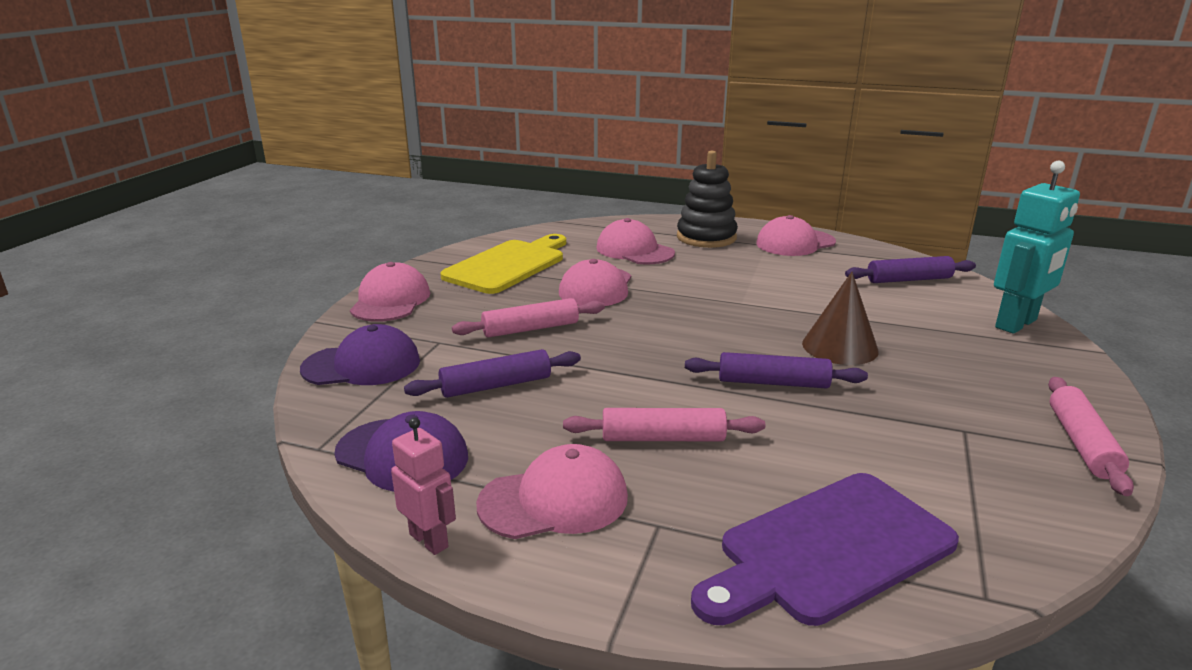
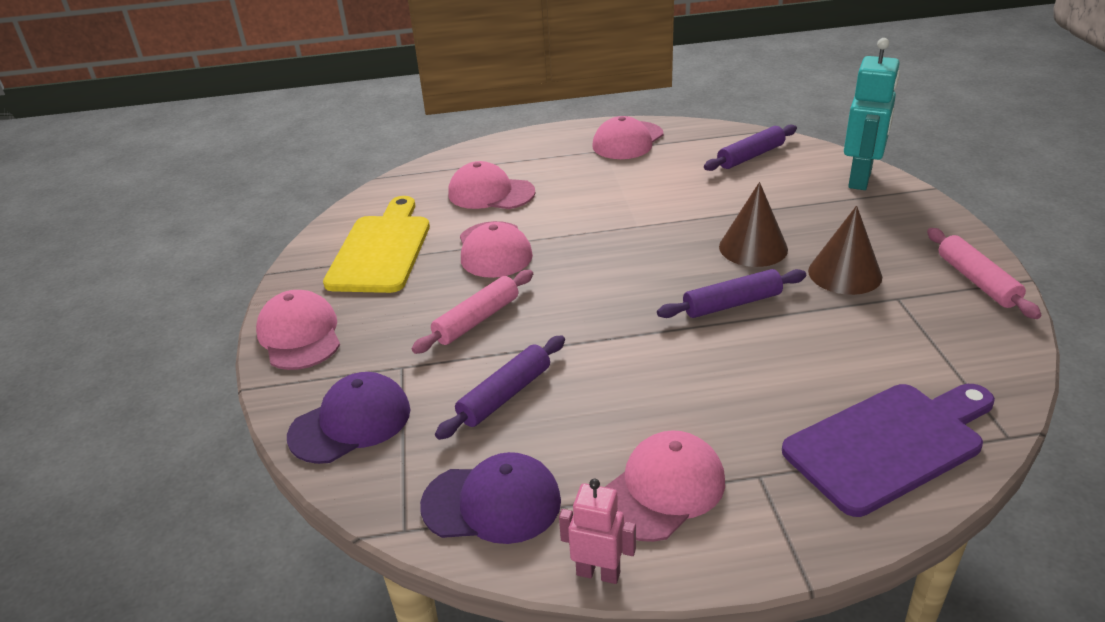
camera: 25 degrees left, 10 degrees up
pink rolling pin [563,408,765,441] -> none
black stacking toy [677,151,738,248] -> none
purple cutting board [691,473,959,626] -> purple cutting board turned 150 degrees counterclockwise [782,384,995,517]
none -> brown cone [808,206,882,295]

